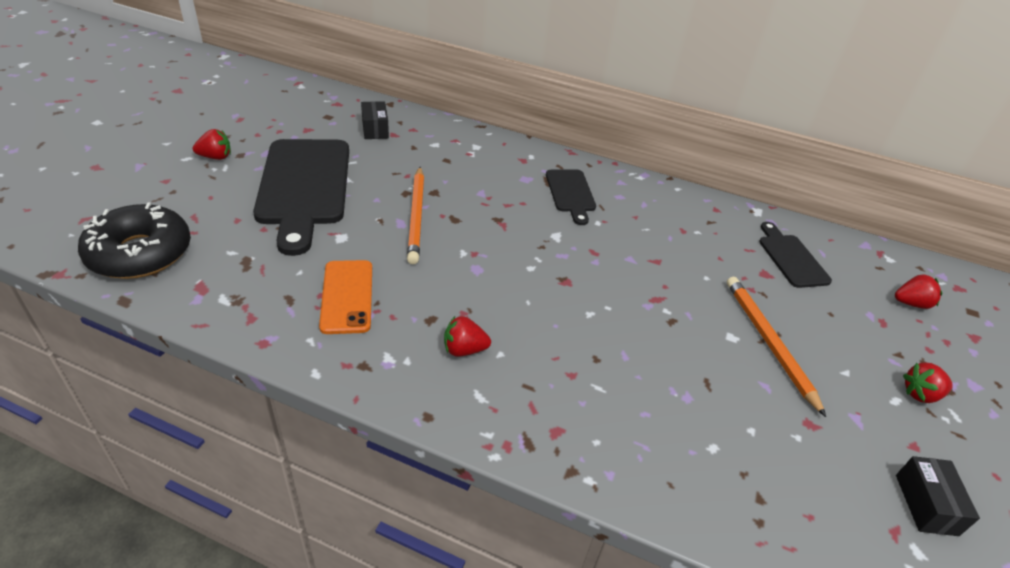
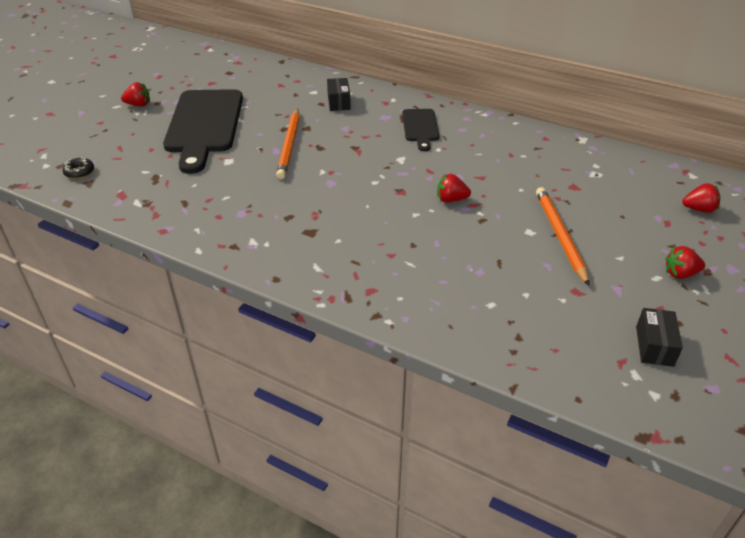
camera: 10 degrees right, 0 degrees up
black donut [78,202,191,279] -> black donut [62,157,94,179], size x0.40
orange phone [319,260,372,334] -> none
black box [361,101,389,139] -> black box moved to [327,78,351,111]
red strawberry [444,316,491,357] -> red strawberry moved to [437,174,471,202]
black cutting board [759,222,832,288] -> none

